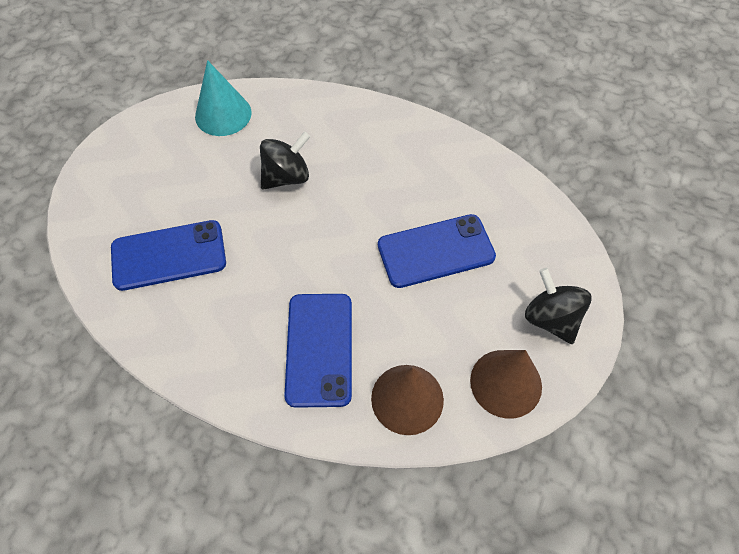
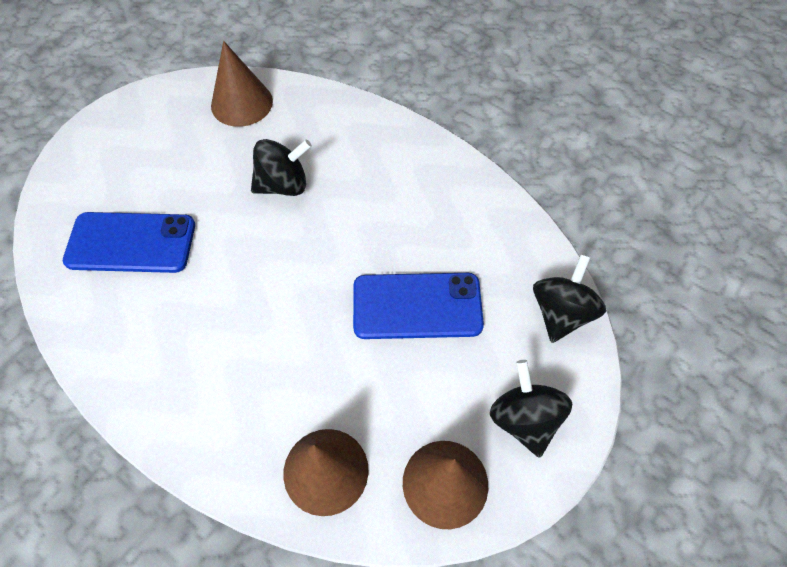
camera: 15 degrees right, 0 degrees up
turquoise cone [195,60,252,136] -> brown cone [211,41,273,127]
blue phone [284,294,352,408] -> none
none -> black spinning top [533,254,606,343]

